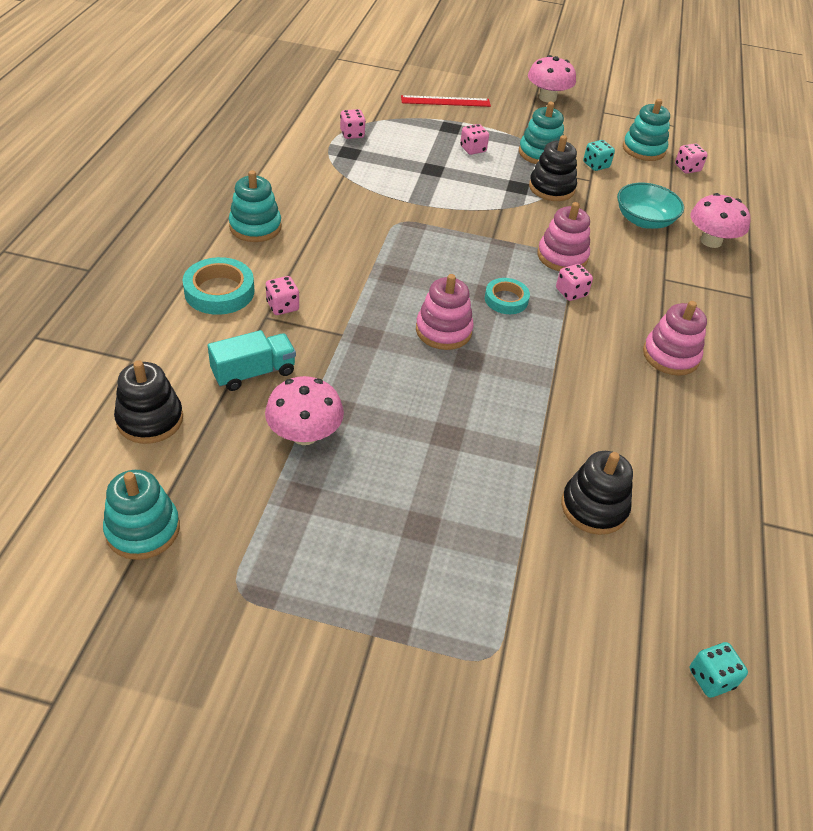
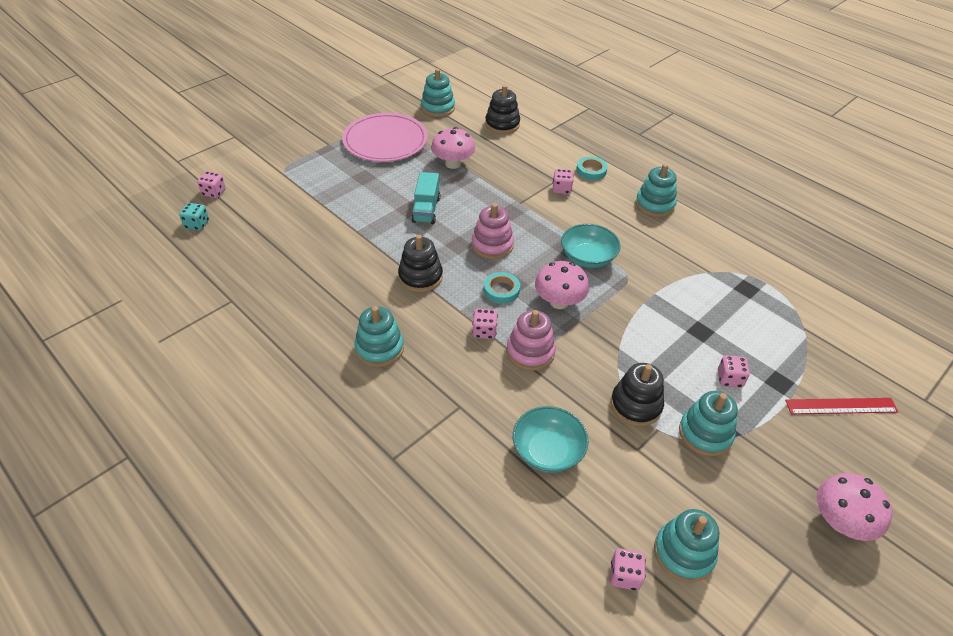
camera: 125 degrees right, 0 degrees up
turquoise tape [183,257,254,315] -> turquoise tape [576,156,608,180], size x0.66
turquoise truck [208,330,296,391] -> turquoise truck moved to [411,172,440,224]
pink dice [340,109,366,139] -> pink dice moved to [197,171,226,198]
red ruler [401,95,491,107] -> red ruler turned 60 degrees clockwise [785,398,898,414]
black stacking toy [561,451,633,535] -> black stacking toy moved to [398,235,443,292]
turquoise dice [583,140,615,171] -> none
pink stacking toy [643,301,707,376] -> turquoise stacking toy [354,306,404,367]
pink mushroom [690,193,751,248] -> pink mushroom moved to [535,261,589,309]
none -> pink plate [342,113,428,162]
none -> turquoise bowl [561,224,621,268]

